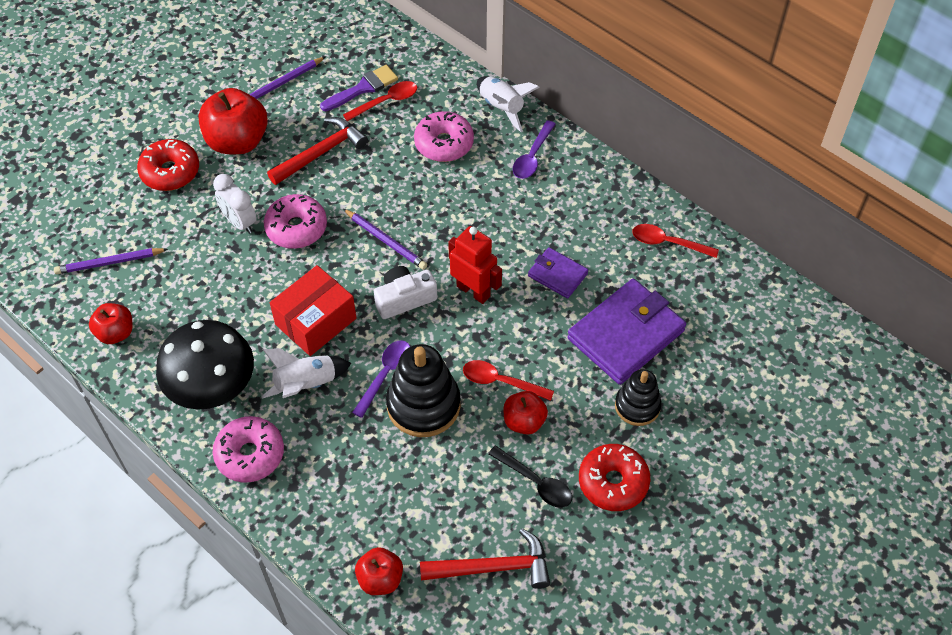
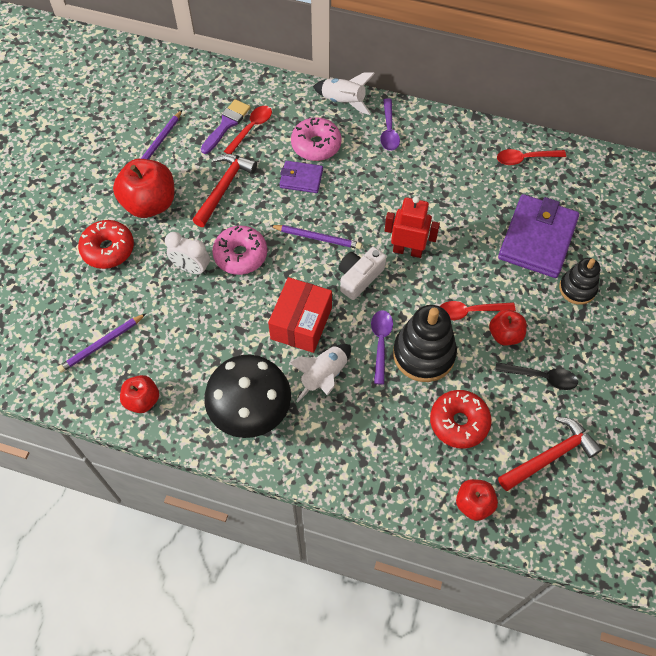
camera: 25 degrees left, 5 degrees up
pink donut [213,416,284,483] -> none
purple wallet [528,247,588,298] -> purple wallet moved to [280,161,323,193]
red donut [579,444,650,511] -> red donut moved to [430,390,492,449]

